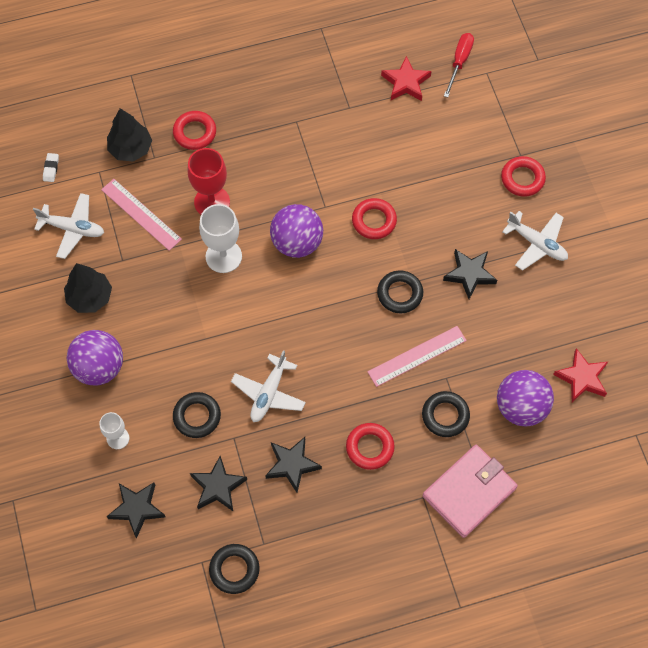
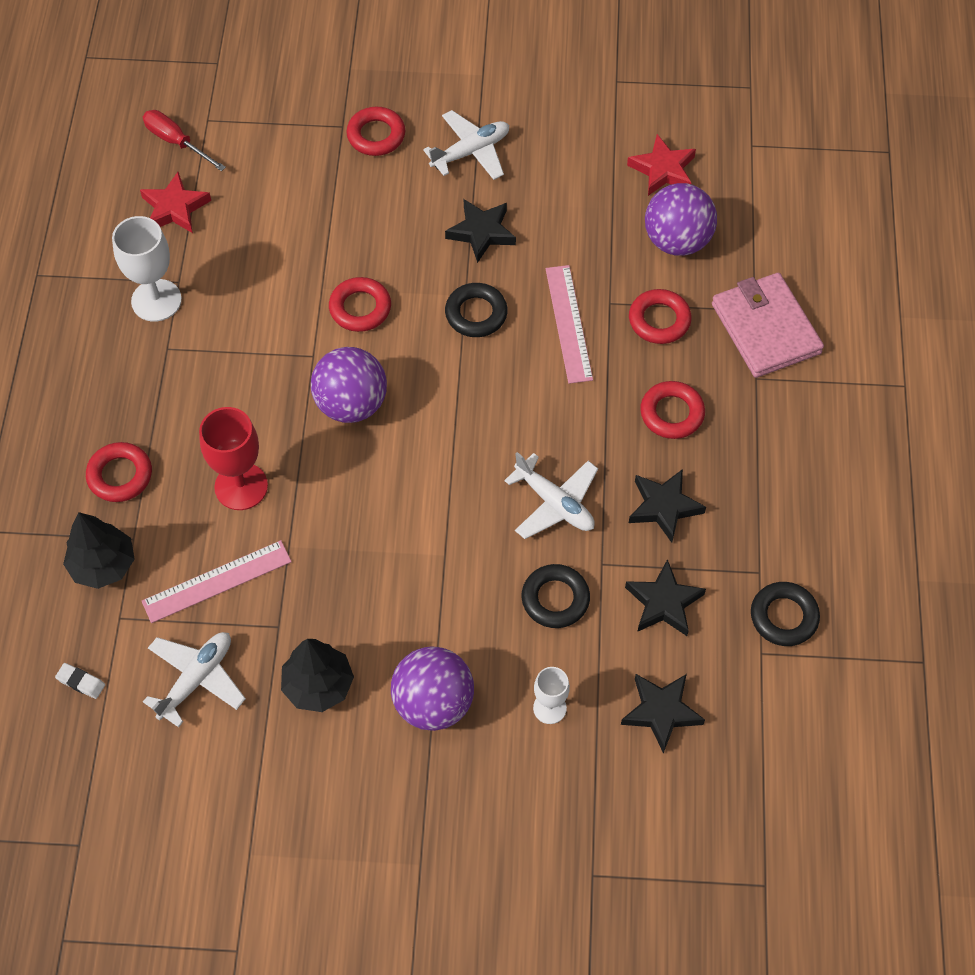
camera: 70 degrees left, 5 degrees down
white goblet [199,204,242,273] -> white goblet moved to [112,216,182,322]
black ring [422,391,470,437] -> red ring [629,289,692,344]

